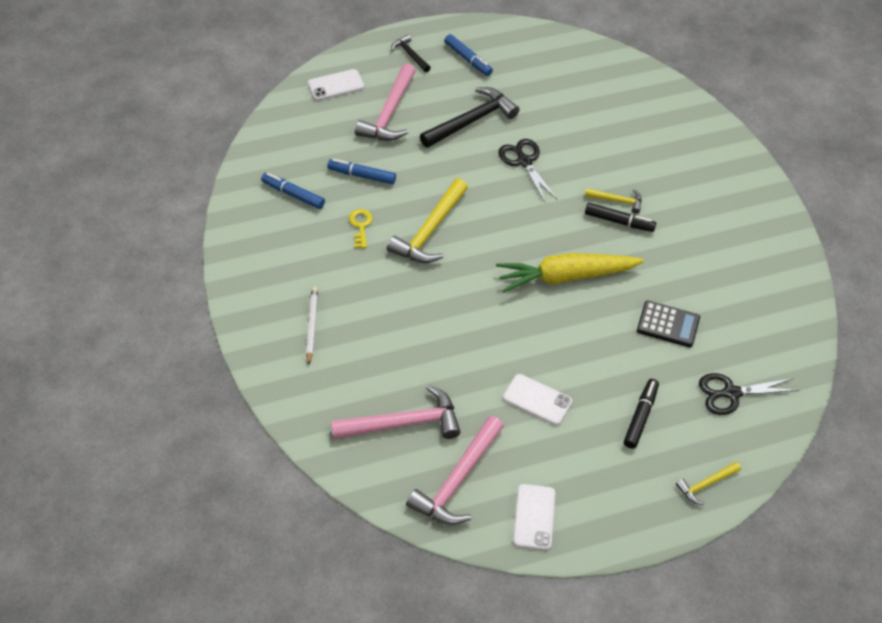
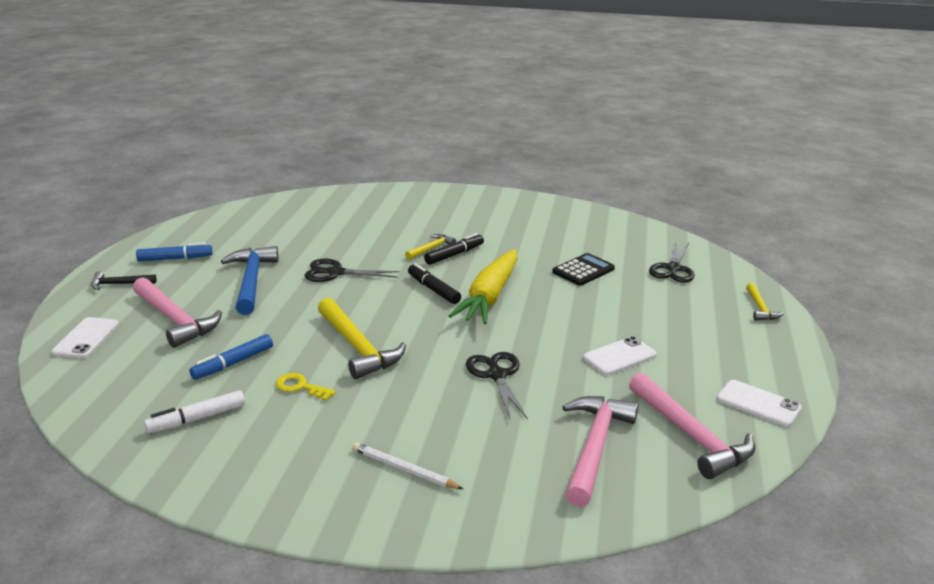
camera: 60 degrees left, 25 degrees down
blue marker [261,173,325,209] -> white marker [144,390,245,433]
black hammer [420,87,519,148] -> blue hammer [221,246,278,315]
black marker [624,379,659,449] -> black marker moved to [408,263,461,304]
none -> black scissors [466,352,528,419]

